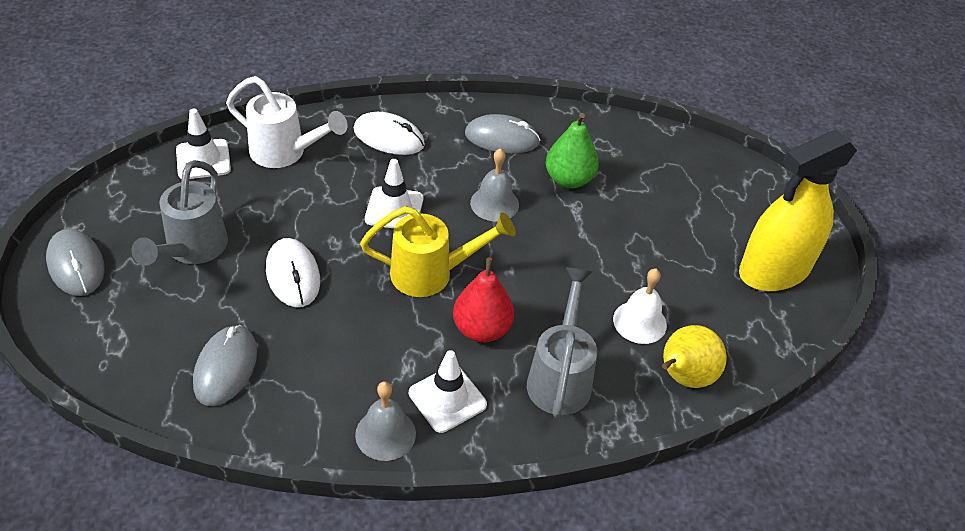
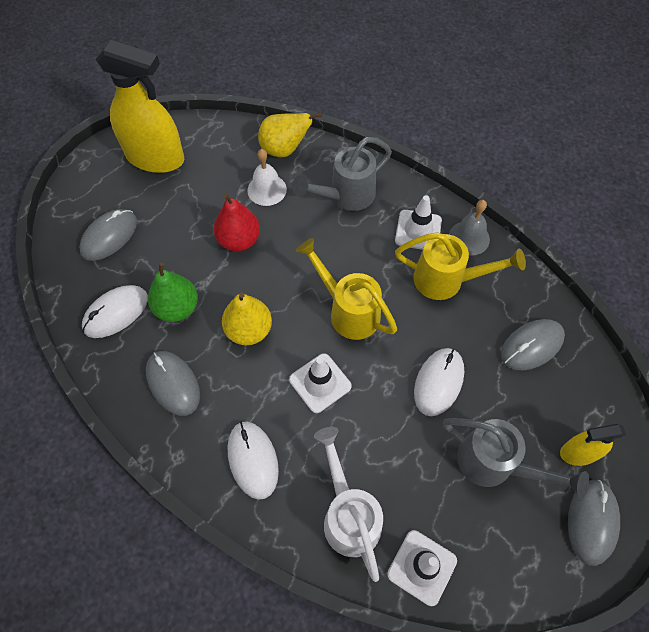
camera: 130 degrees left, 15 degrees up
grey watering can [131,160,228,266] -> grey watering can turned 60 degrees clockwise [443,418,589,498]
red pear [453,258,514,342] -> red pear moved to [214,194,260,251]
grey bell [470,148,519,222] -> yellow pear [222,292,272,345]
none -> grey mouse [79,209,137,261]
none -> white mouse [82,285,148,338]
none -> yellow watering can [395,232,526,300]
none -> yellow spray bottle [560,424,626,466]

